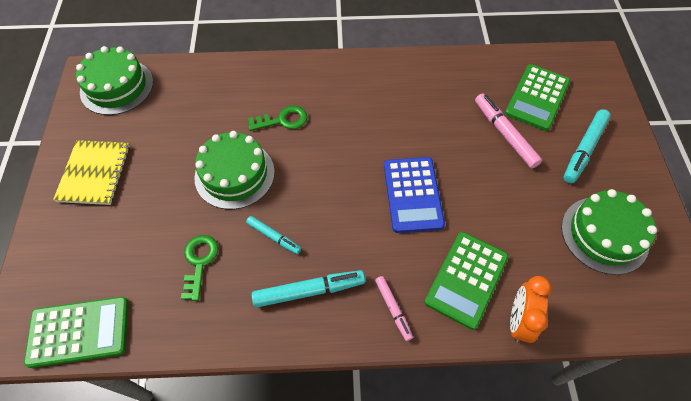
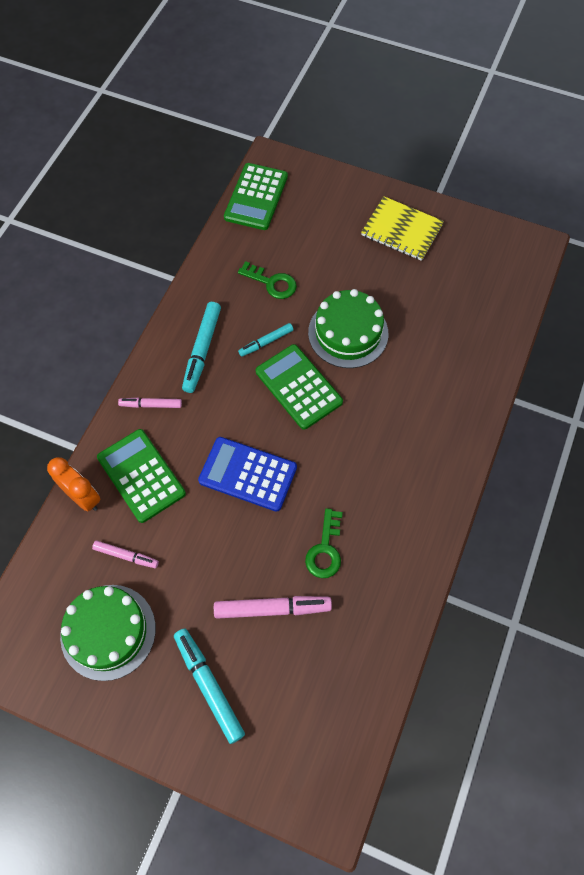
camera: 115 degrees right, 5 degrees up
green cake [76,46,153,115] -> none
green key [248,106,307,131] -> green key moved to [305,508,343,578]
green calculator [505,64,570,131] -> green calculator moved to [256,344,343,430]
none -> pink marker [92,540,159,568]

